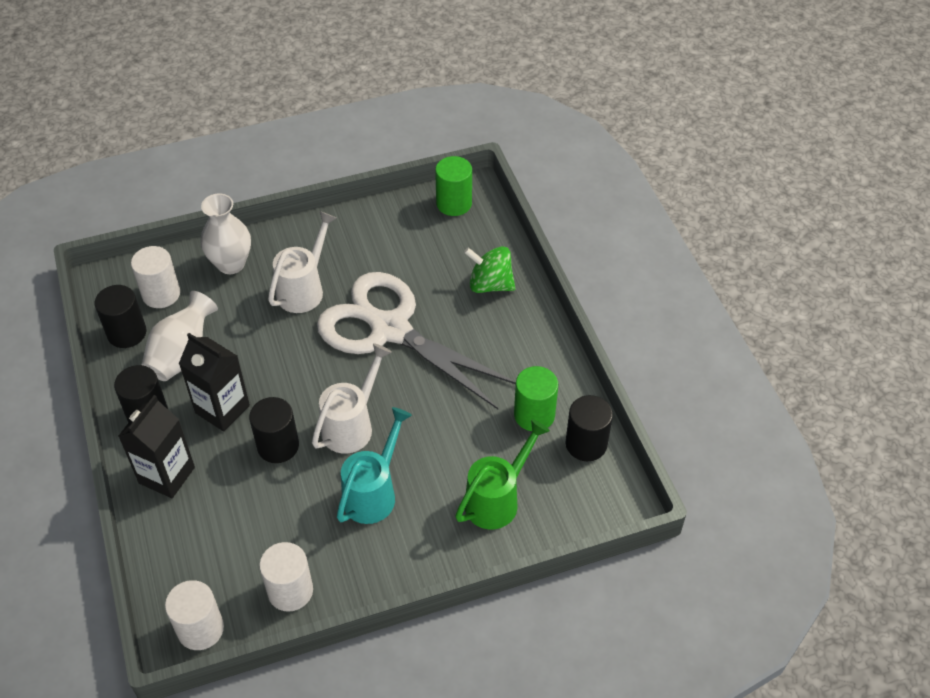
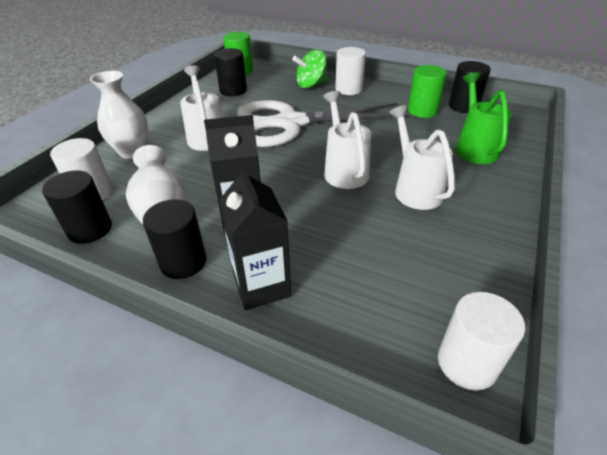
camera: 45 degrees left, 10 degrees down
black cylinder [249,397,299,463] -> black cylinder moved to [214,48,247,96]
white cylinder [259,542,313,612] -> white cylinder moved to [335,47,366,95]
turquoise watering can [337,407,412,524] -> white watering can [389,105,455,210]

